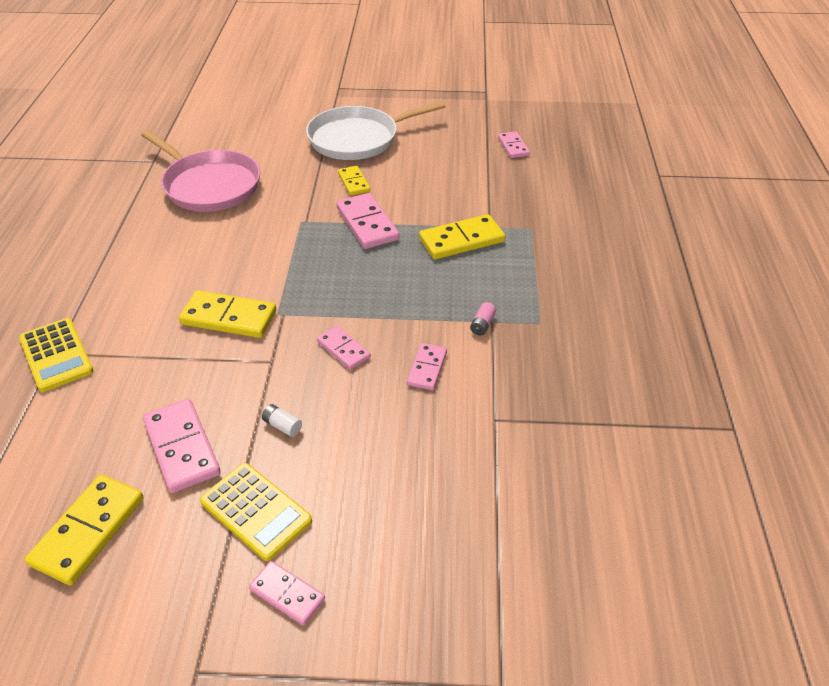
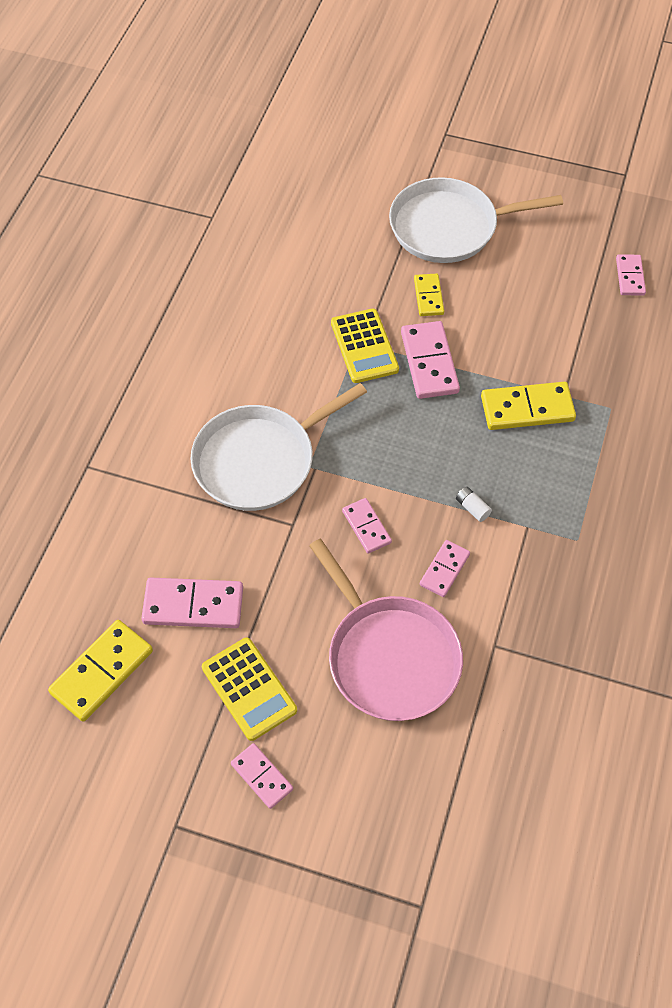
camera: 15 degrees right, 15 degrees up
yellow calculator [19,318,94,392] -> yellow calculator moved to [331,309,399,383]
pink pan [142,130,260,212] -> pink pan moved to [309,539,463,721]
pink domino [143,399,221,493] -> pink domino turned 75 degrees counterclockwise [141,577,243,628]
yellow domino [179,290,276,338] -> white pan [190,383,367,511]
white battery [262,404,302,437] -> white battery moved to [456,487,492,522]
pink battery [470,302,496,335] -> none

